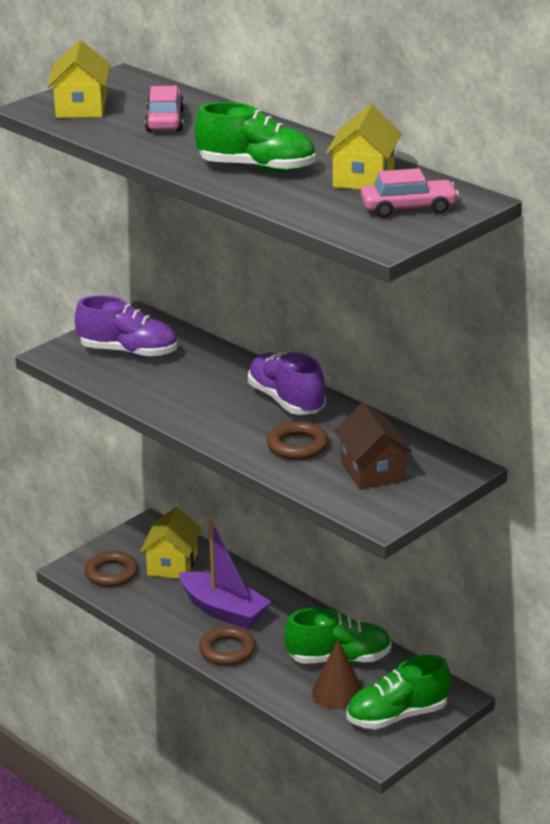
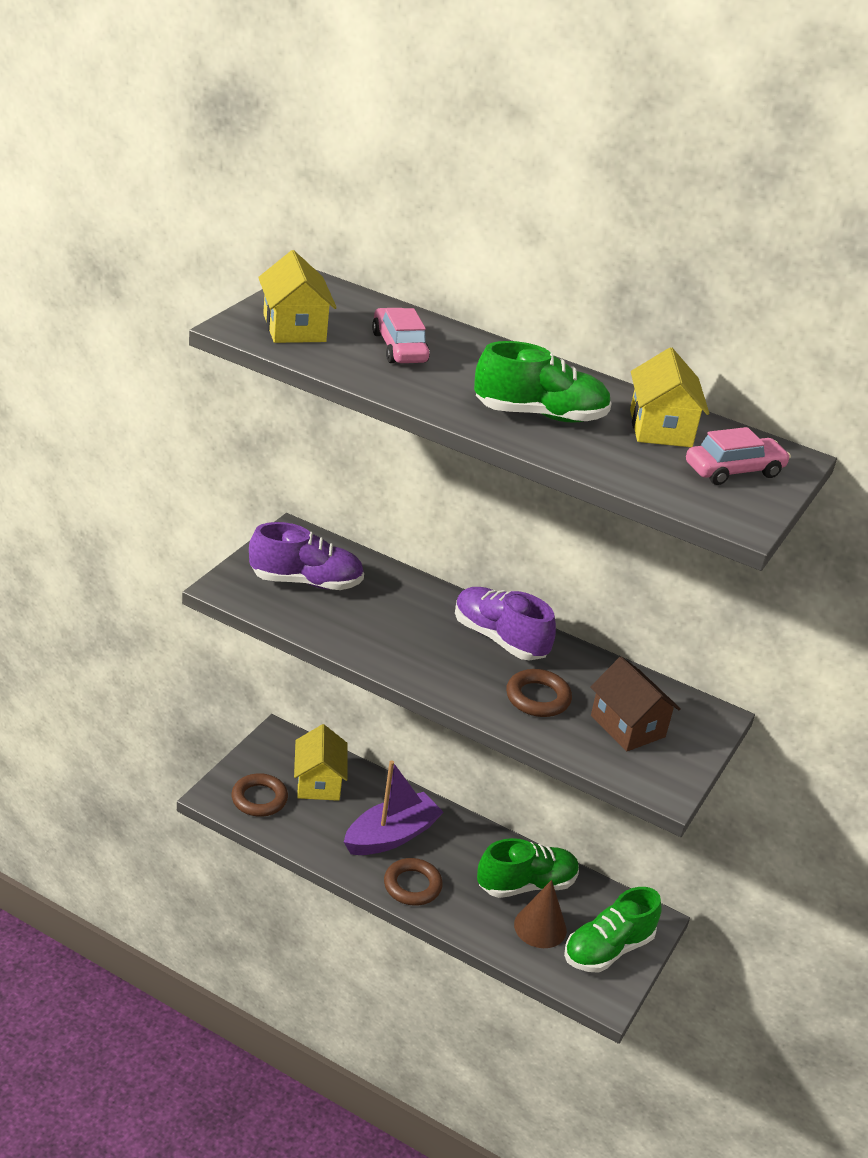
camera: 20 degrees left, 5 degrees up
purple boat [179,520,271,629] -> purple boat turned 60 degrees counterclockwise [344,760,444,855]

